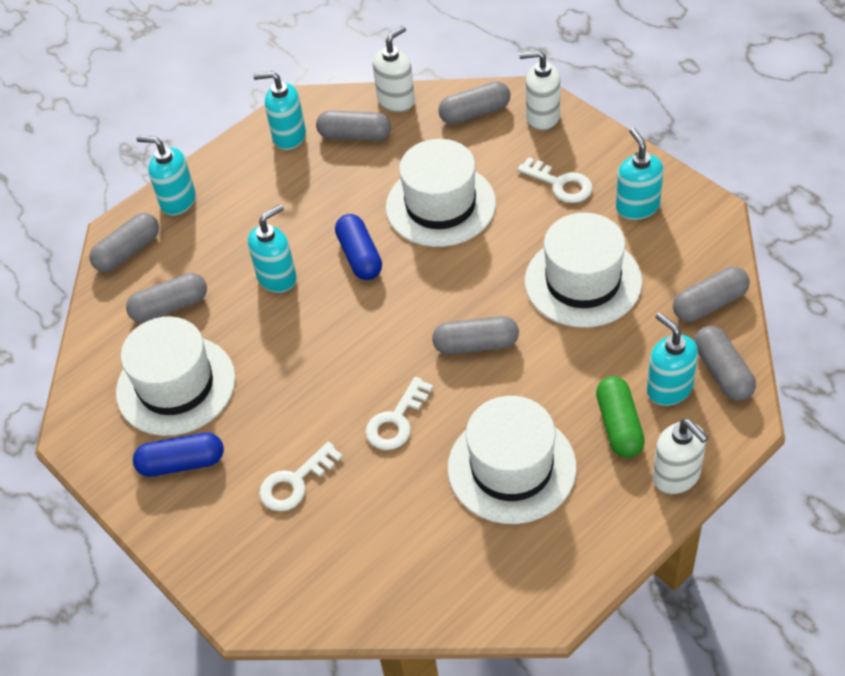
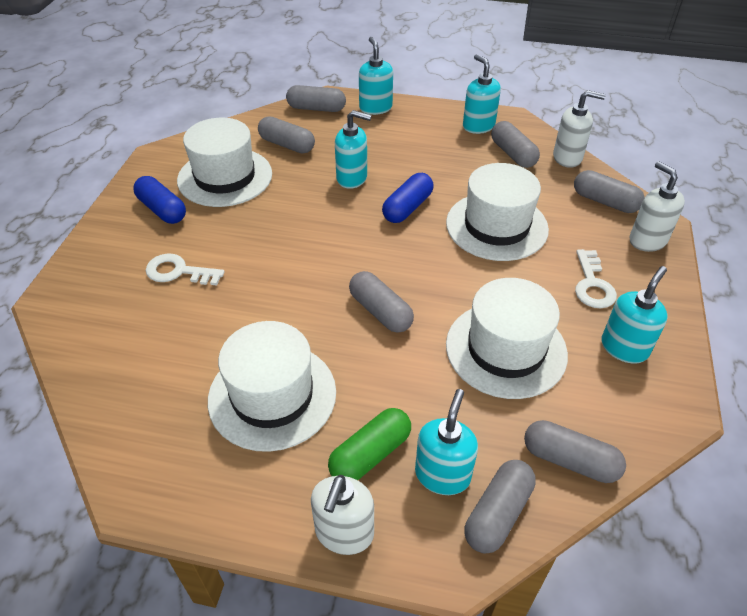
camera: 50 degrees right, 5 degrees down
white key [365,377,433,450] -> none

